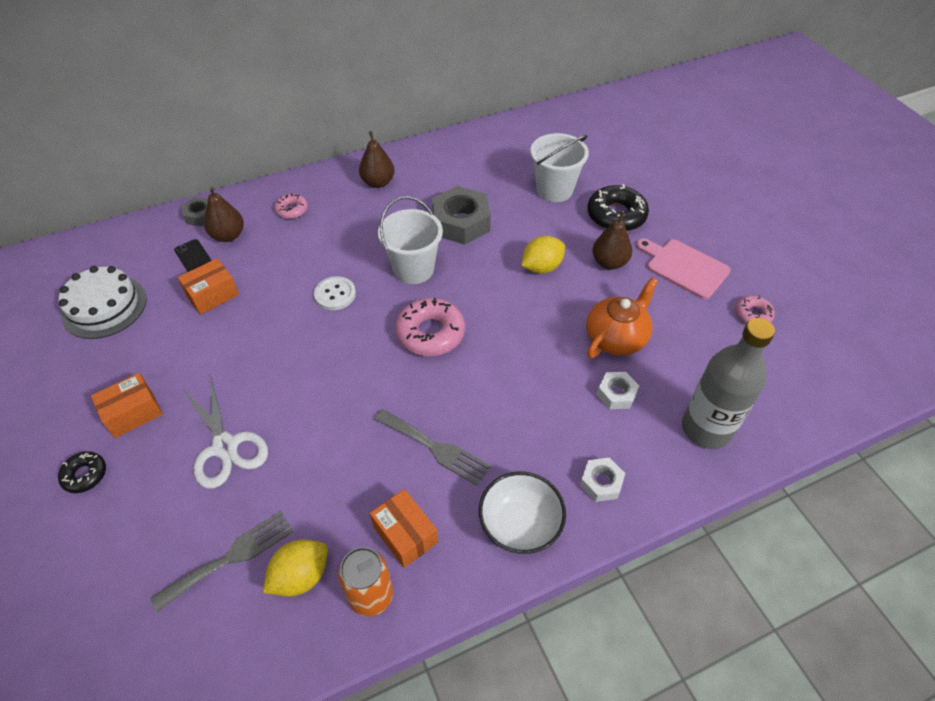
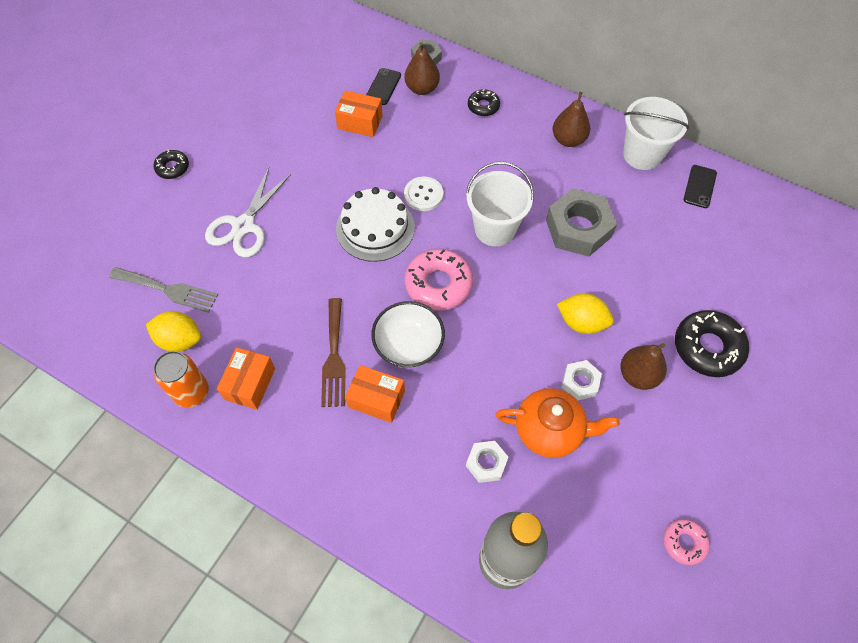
camera: 55 degrees right, 10 degrees up
white cake [59,266,147,339] -> white cake moved to [336,187,415,262]
orange box [91,373,163,438] -> orange box moved to [345,365,405,423]
pink donut [274,193,308,219] -> black donut [468,89,500,116]
grey fork [374,409,491,486] -> brown fork [321,298,346,407]
white bowl [479,472,566,554] -> white bowl moved to [371,301,445,368]
white bucket [530,133,589,202] -> white bucket moved to [623,97,689,170]
white nut [580,457,625,502] -> white nut moved to [561,360,602,400]
pink cutting board [636,239,731,299] -> none
none -> black phone [683,165,717,208]

